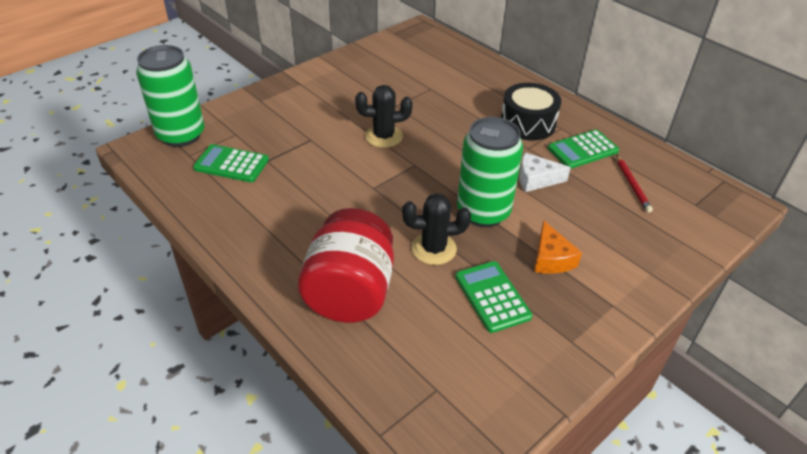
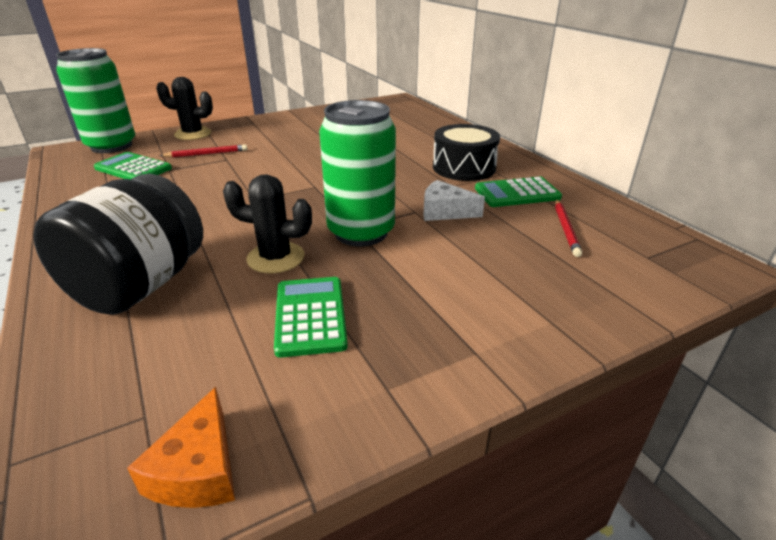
camera: 15 degrees right, 10 degrees down
red jar [298,208,394,323] -> black jar [34,174,203,315]
black cactus [355,85,412,148] -> black cactus moved to [156,77,213,140]
orange cheese [534,221,582,274] -> orange cheese moved to [127,387,235,508]
none -> red pencil [160,144,247,158]

